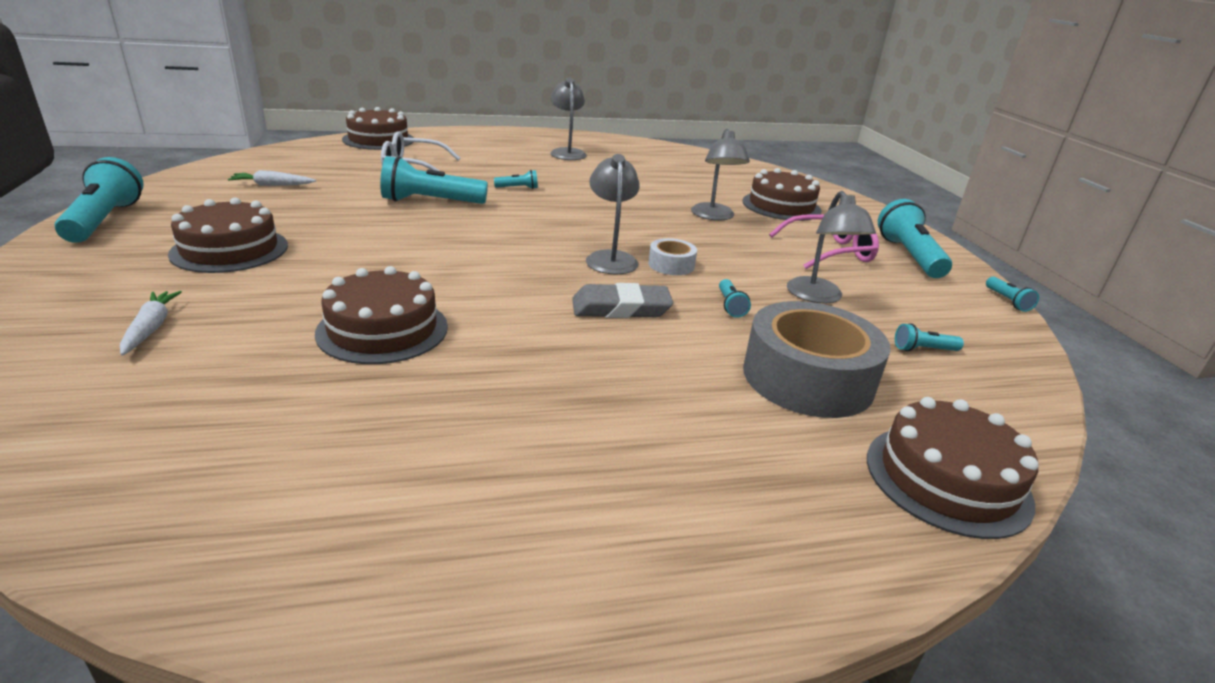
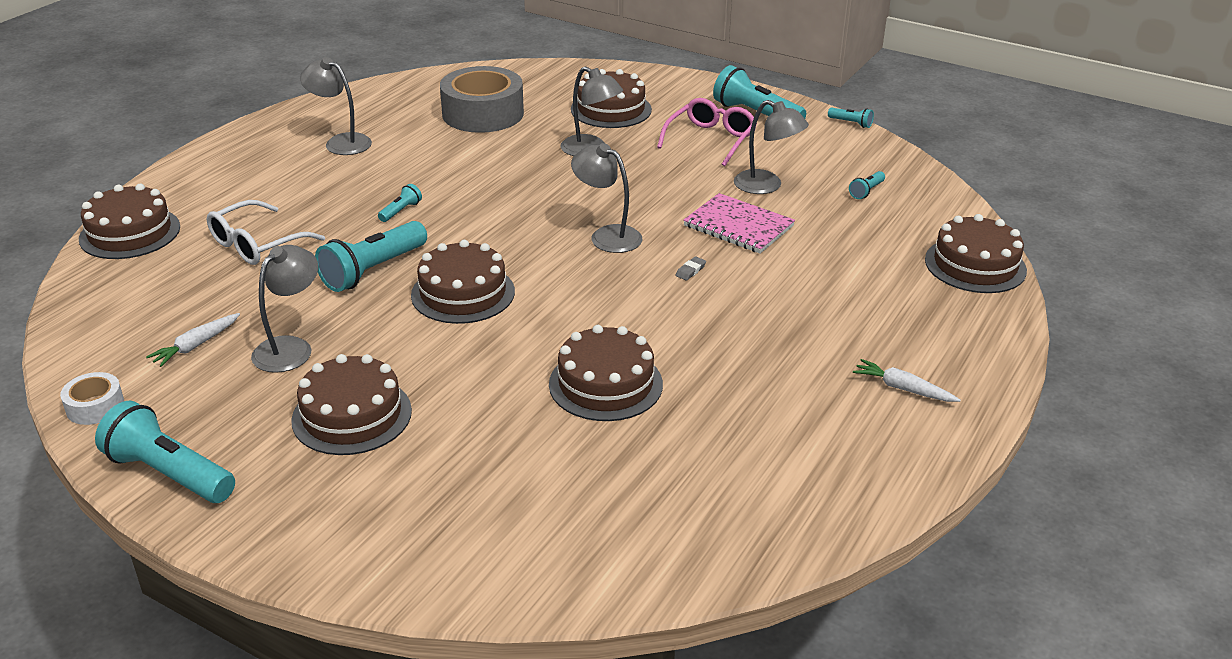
camera: 45 degrees left, 5 degrees up
white carrot [120,291,182,356] -> white carrot moved to [853,359,961,402]
grey eraser [572,283,673,318] -> grey eraser [676,256,706,280], size x0.41
white tape [648,238,697,275] -> white tape moved to [60,372,124,425]
turquoise flashlight [719,279,751,318] -> pink notebook [683,193,795,254]
grey tape [743,301,891,418] -> grey tape moved to [440,66,524,133]
none -> grey lamp [251,245,318,373]
none -> brown cake [411,240,515,324]

